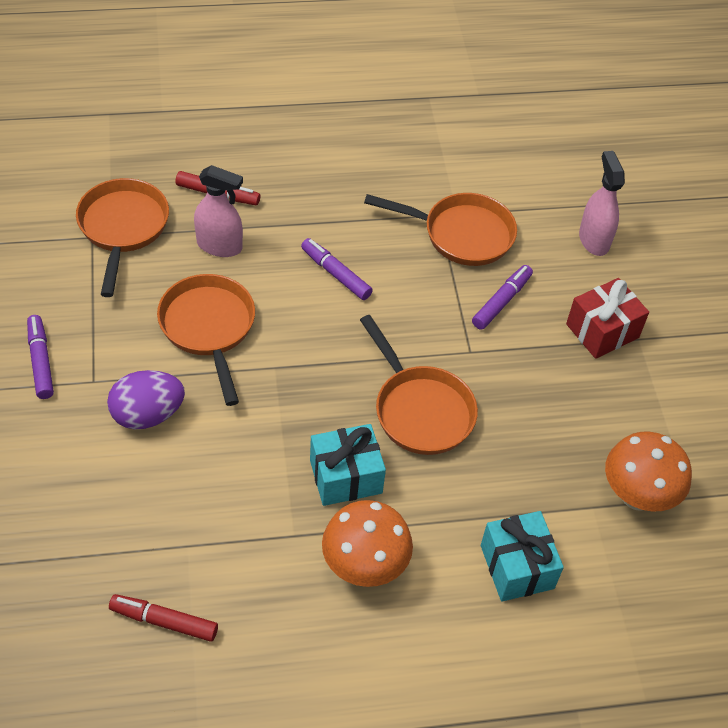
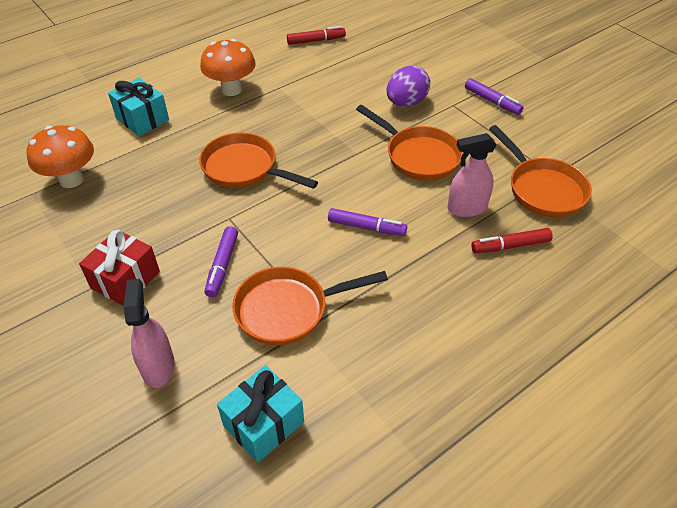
camera: 155 degrees right, 5 degrees down
turquoise gift [310,424,386,506] -> turquoise gift moved to [217,365,304,462]
pink spray bottle [579,151,625,256] -> pink spray bottle turned 150 degrees counterclockwise [124,279,175,388]

